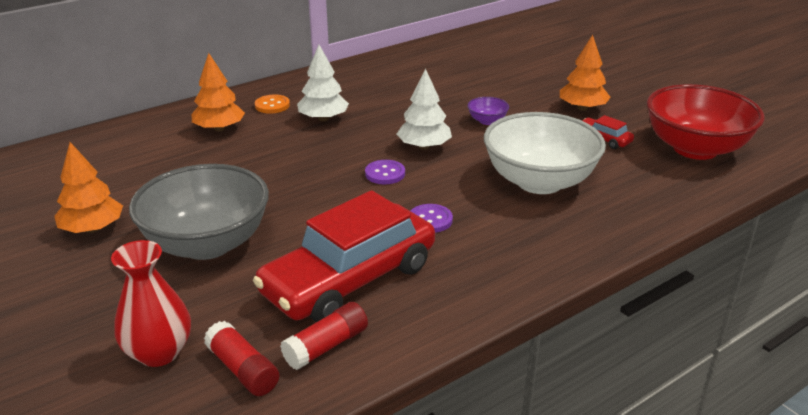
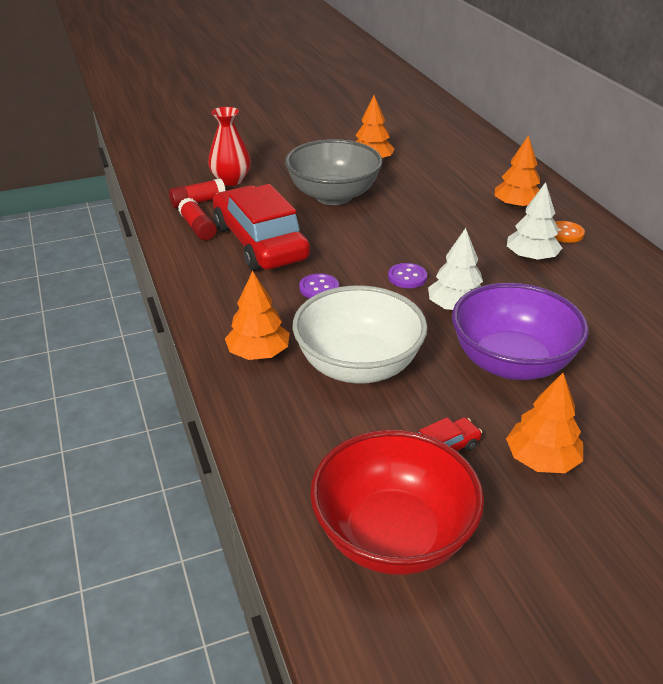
camera: 105 degrees right, 5 degrees up
purple bowl [468,97,509,125] -> purple bowl [452,283,589,380], size x2.48
none -> orange tree [225,271,289,360]

